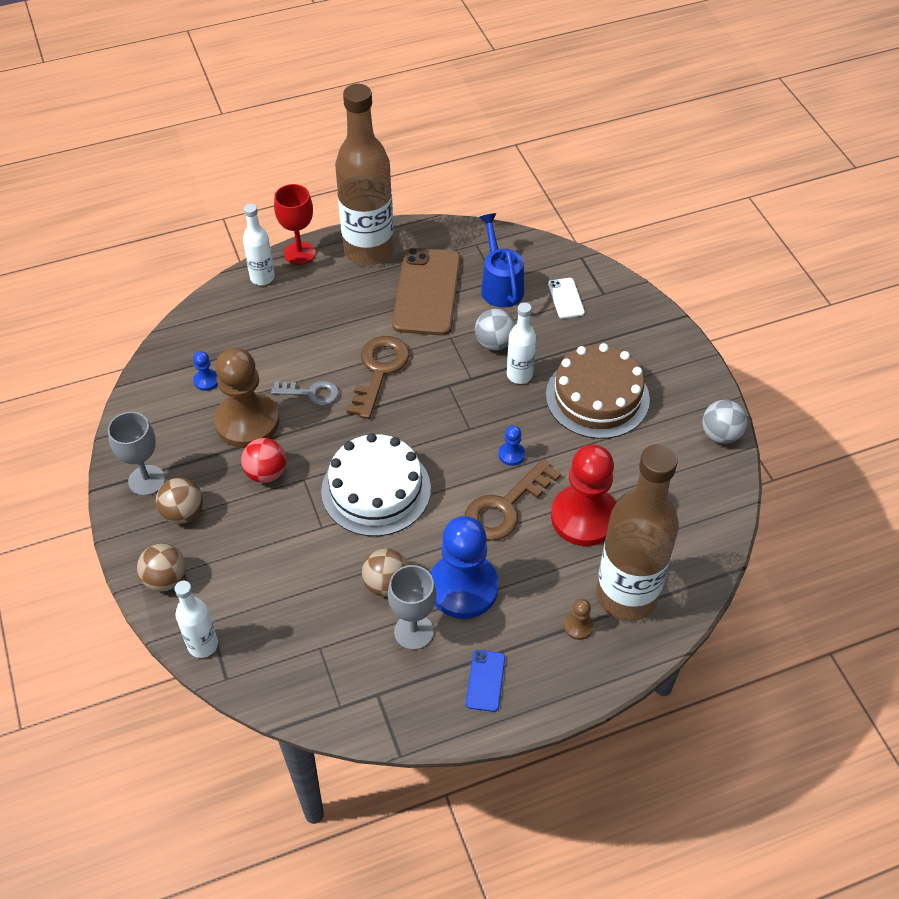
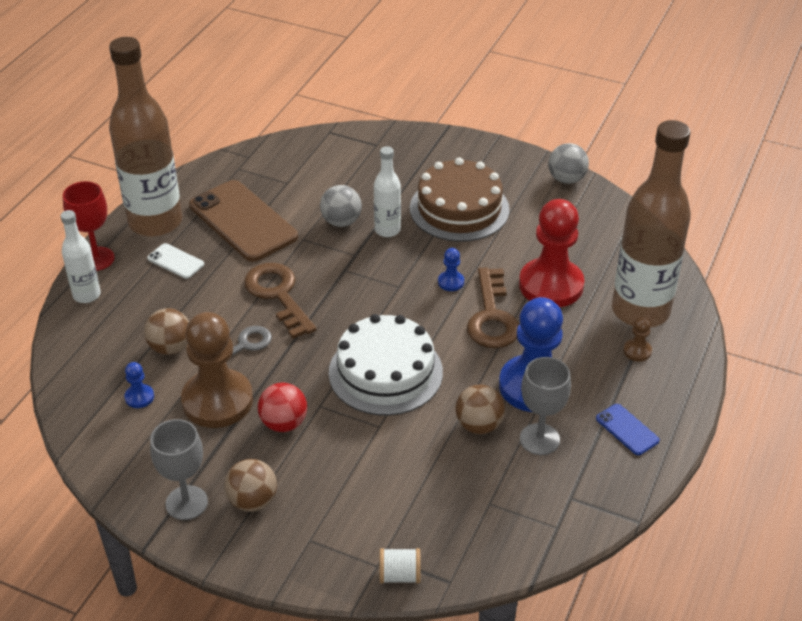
camera: 45 degrees left, 10 degrees down
brown ball [137,543,186,592] -> brown ball moved to [144,308,189,355]
white bottle [175,581,218,658] -> white spool [380,548,421,584]
blue watering can [479,213,524,308] -> none
white phone [548,278,585,319] -> white phone moved to [147,243,204,279]

